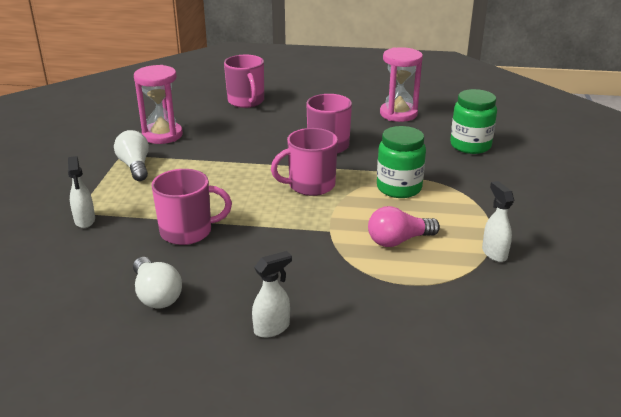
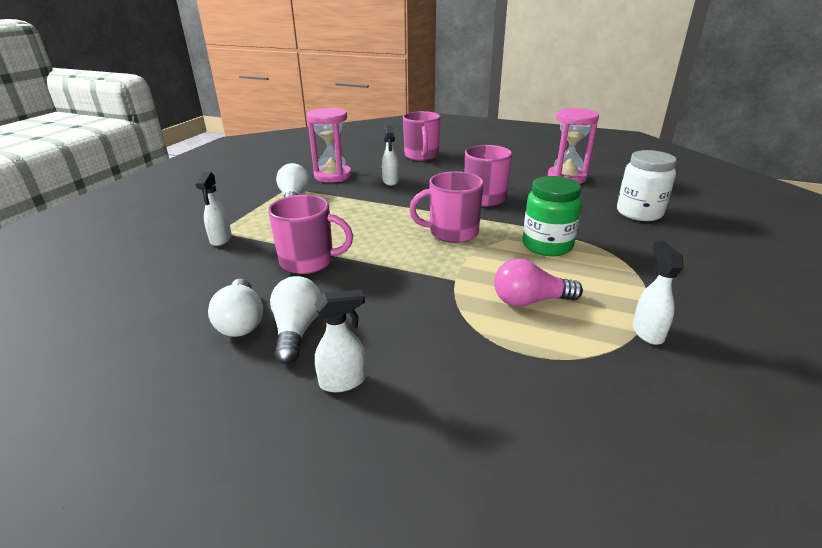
camera: 15 degrees right, 0 degrees up
green jar [450,89,497,154] -> white jar [617,150,677,221]
none -> white light bulb [270,276,321,364]
none -> white spray bottle [382,125,399,186]

